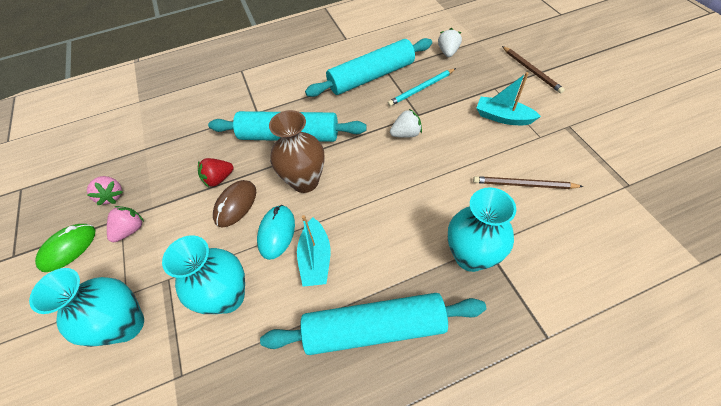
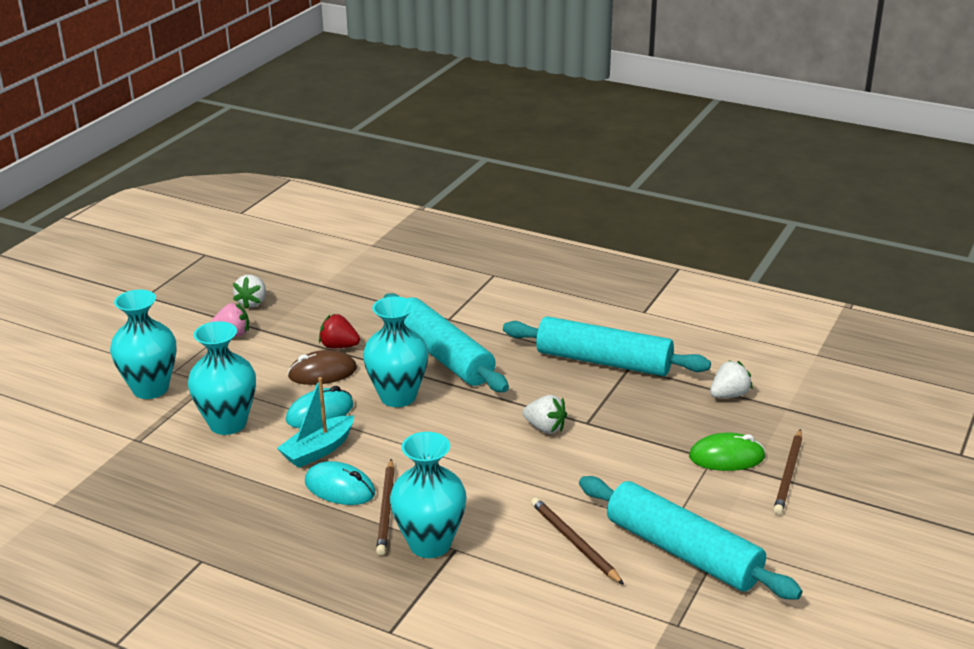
camera: 45 degrees right, 25 degrees down
green mouse [35,224,95,272] -> green mouse moved to [689,432,766,471]
pink strawberry [87,176,122,205] -> white strawberry [233,275,266,309]
turquoise rolling pin [260,293,486,355] -> turquoise rolling pin moved to [579,476,803,600]
brown vase [269,110,325,193] -> turquoise vase [363,296,429,407]
turquoise pencil [388,68,456,106] -> none
turquoise boat [476,72,541,125] -> none
none -> turquoise mouse [305,461,375,505]
none -> brown pencil [376,459,395,555]

